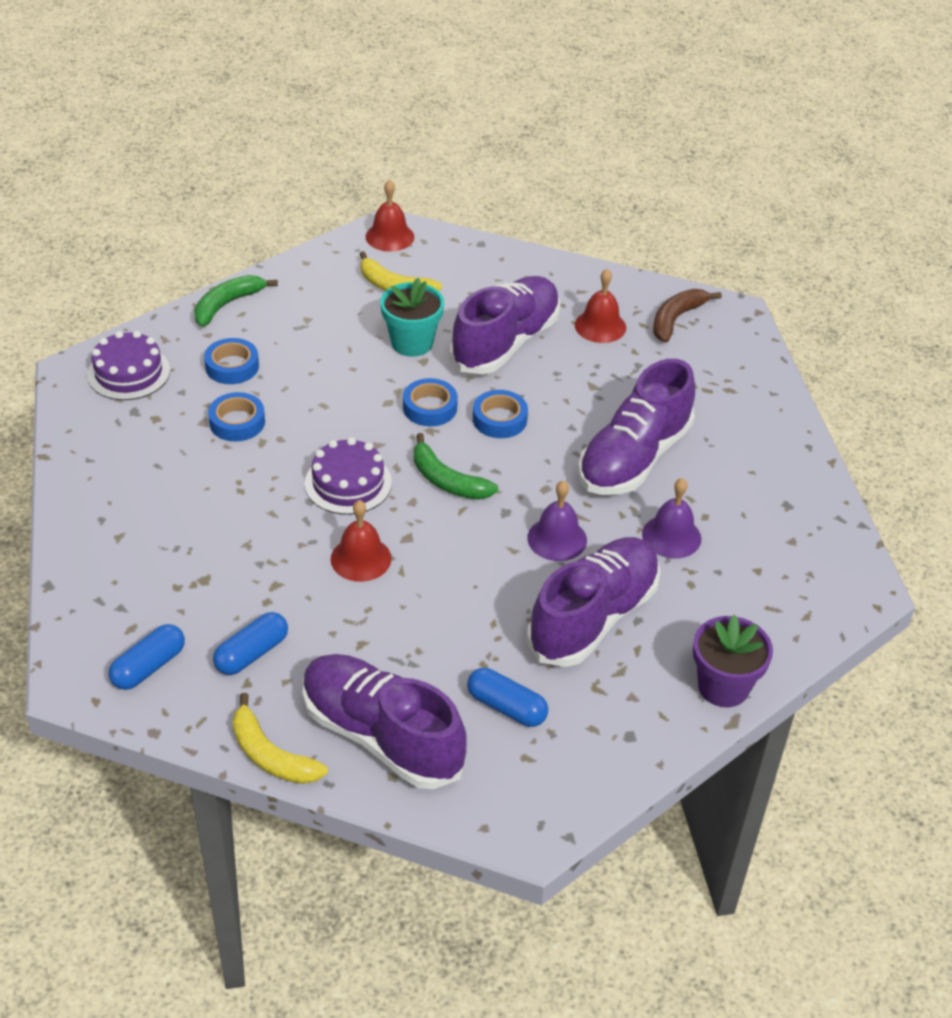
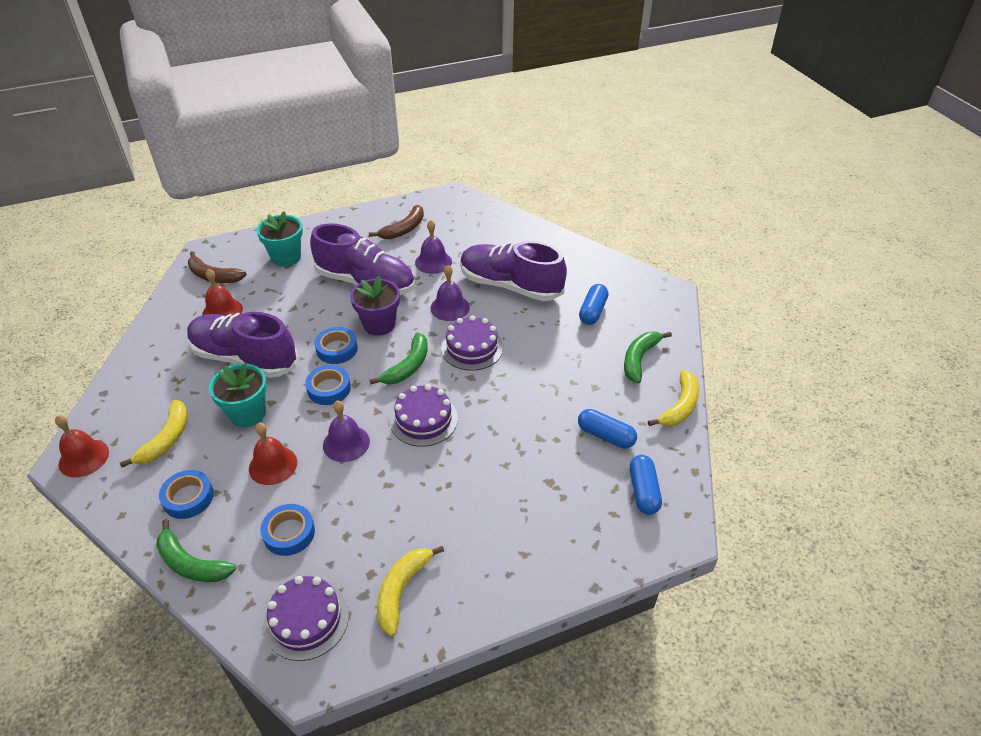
camera: 100 degrees left, 0 degrees up
blue capsule [108,624,185,690] -> blue capsule turned 60 degrees clockwise [630,455,662,515]
blue tape [208,392,265,441] -> blue tape moved to [159,470,214,519]
purple shoe [303,654,466,789] -> green banana [624,332,672,384]
red bell [331,500,392,582] -> red bell moved to [249,423,297,485]
purple flower pot [693,615,773,707] -> purple flower pot moved to [350,276,400,336]
none -> turquoise flower pot [256,211,303,267]
none -> purple bell [323,401,370,462]
none -> brown banana [369,205,424,239]
none -> yellow banana [377,546,444,636]
none -> purple cake [441,315,503,371]

